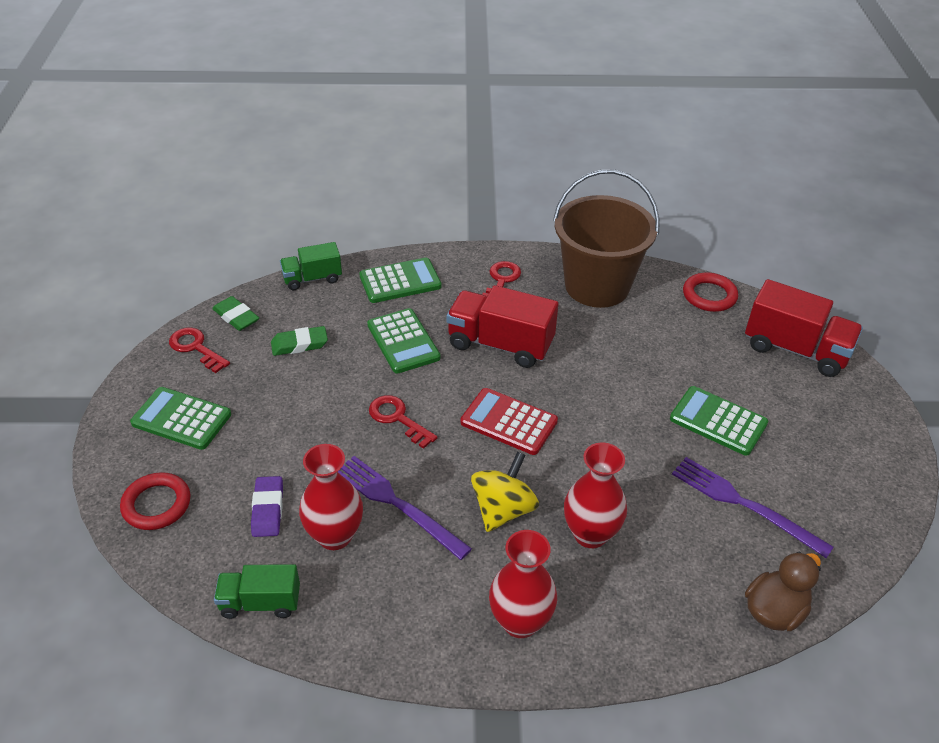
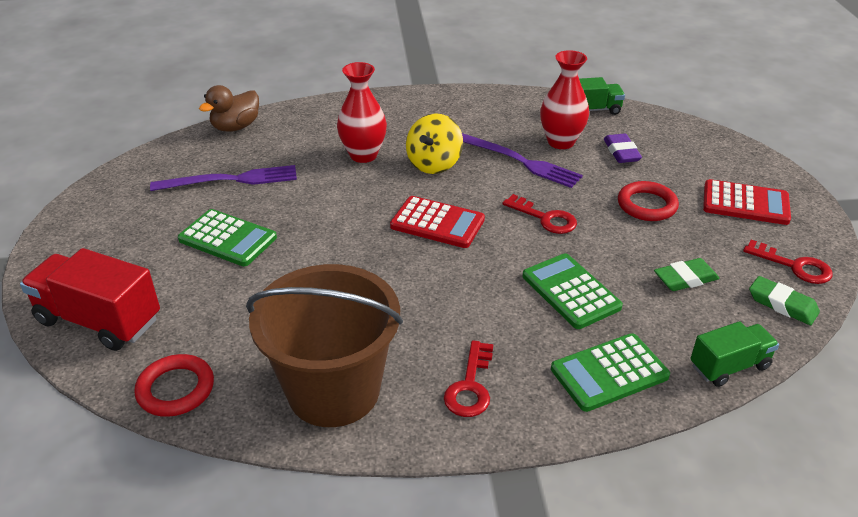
camera: 175 degrees right, 5 degrees down
red ring [120,472,190,530] -> red ring moved to [618,181,679,221]
green calculator [130,387,231,450] -> red calculator [703,179,791,225]
red truck [447,285,558,368] -> none
red vase [489,530,557,638] -> none
purple fork [672,457,834,558] -> purple fork turned 45 degrees counterclockwise [150,165,297,191]

